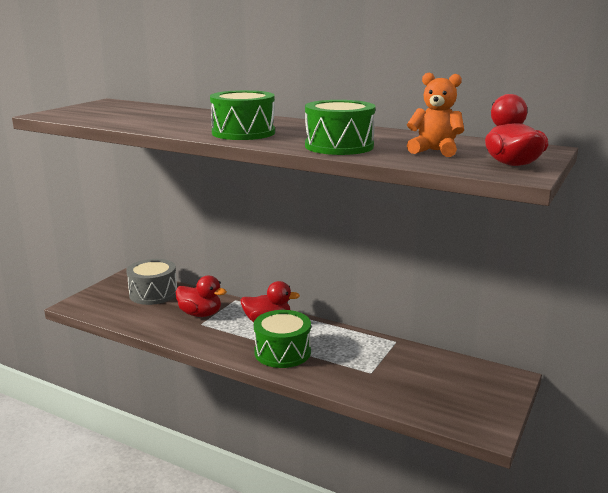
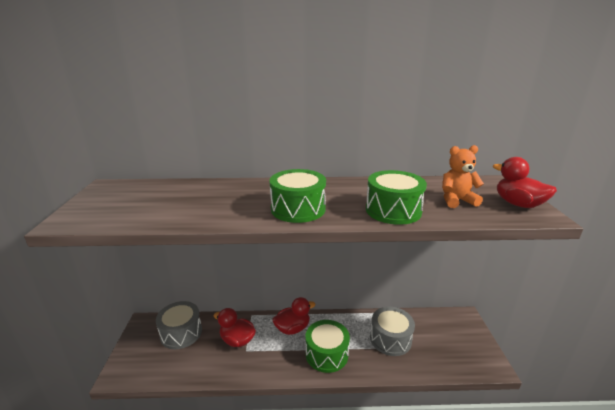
camera: 30 degrees left, 5 degrees up
red duck [176,275,227,317] -> red duck turned 150 degrees counterclockwise [213,308,256,347]
none -> grey drum [370,307,415,356]

